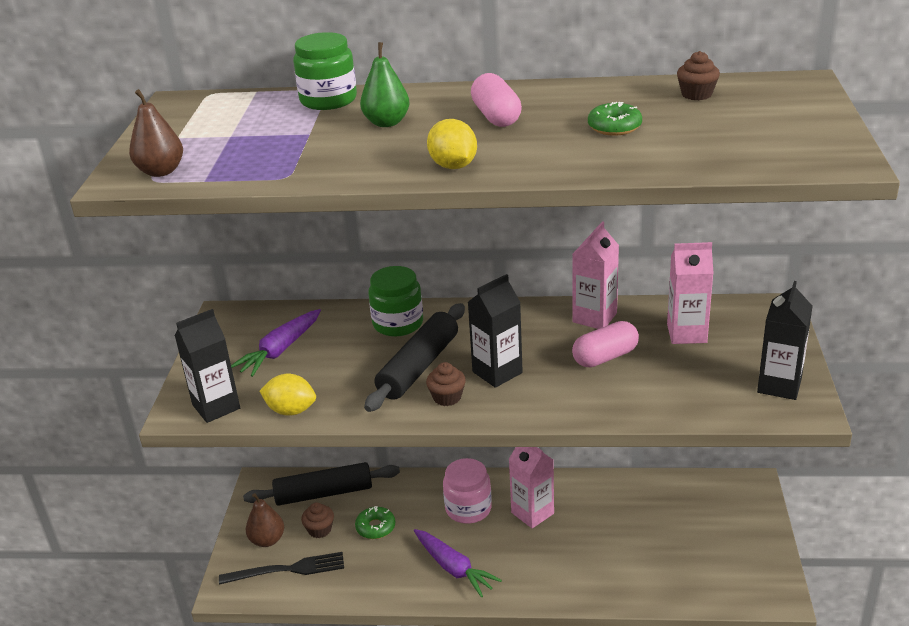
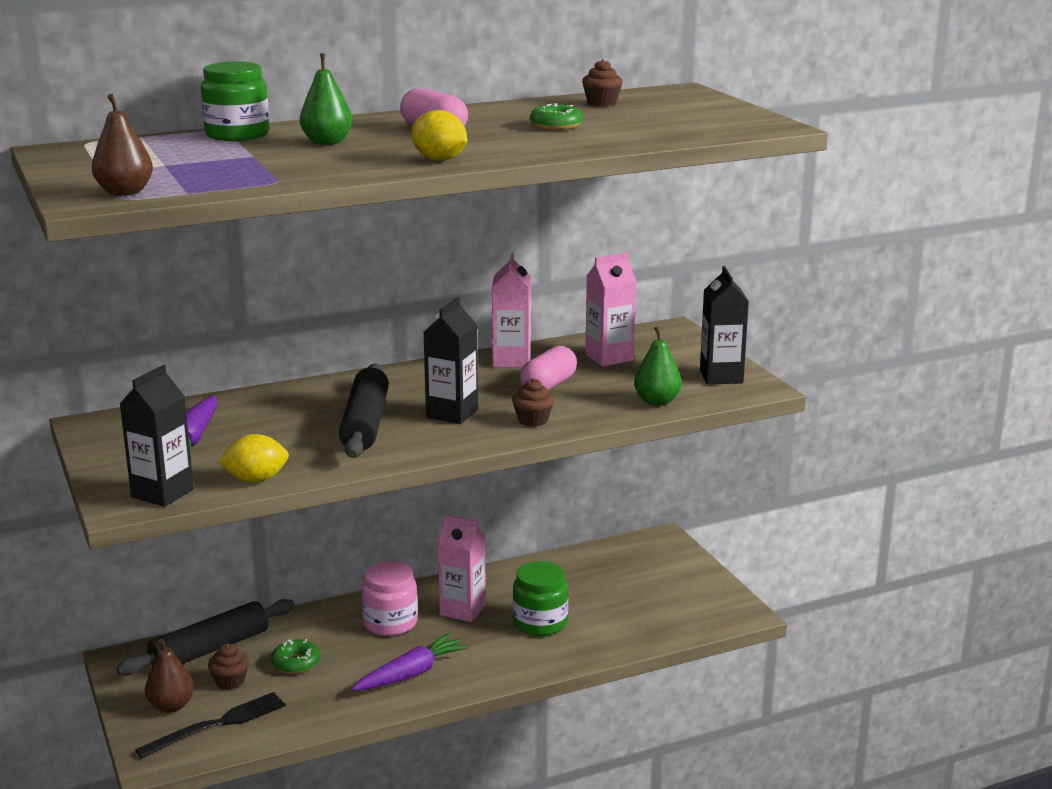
camera: 30 degrees left, 10 degrees down
green jar [369,266,423,336] -> green jar moved to [513,561,568,636]
purple carrot [414,529,502,598] -> purple carrot turned 60 degrees counterclockwise [352,633,469,691]
brown cupcake [426,362,466,406] -> brown cupcake moved to [512,378,554,427]
none -> green pear [634,326,682,406]

